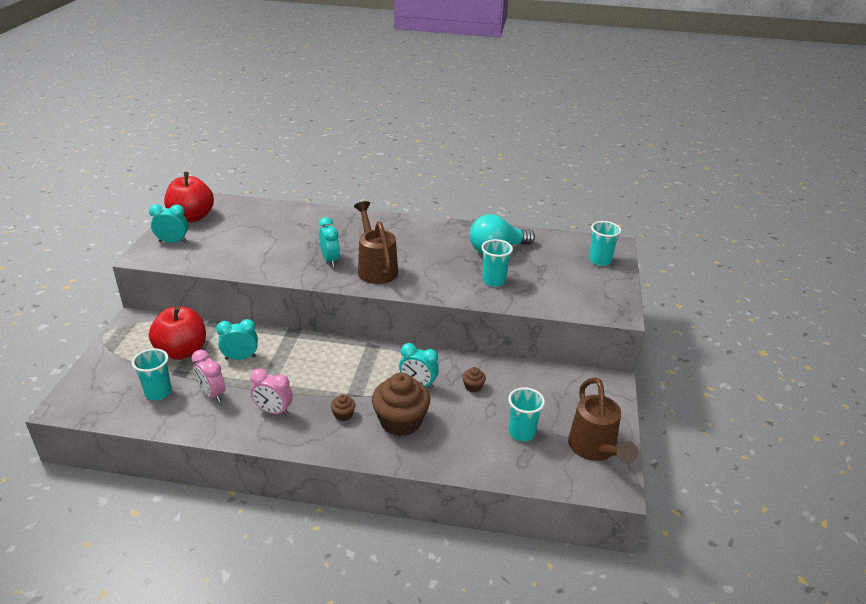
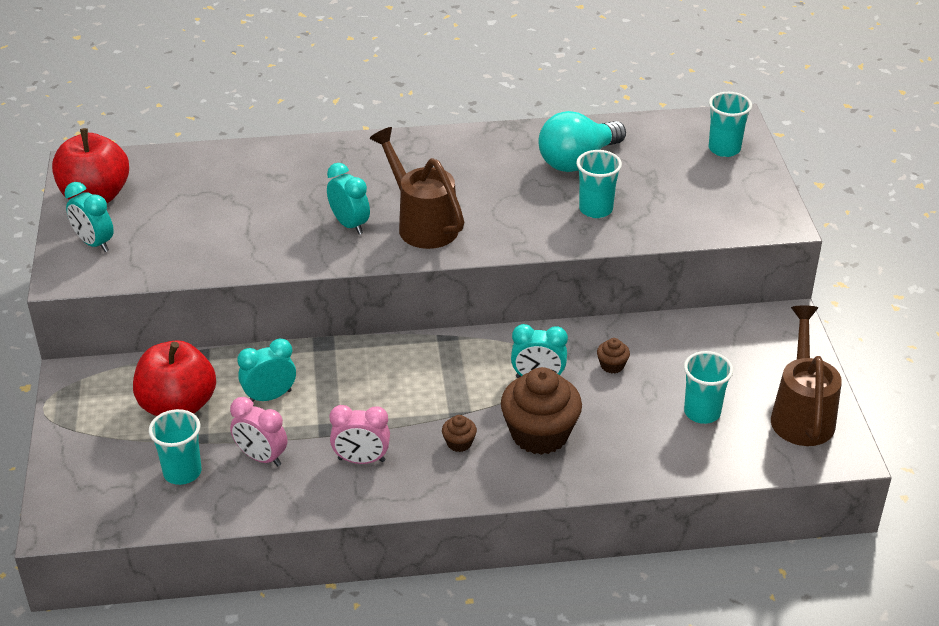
camera: 15 degrees left, 5 degrees up
turquoise clock [149,204,188,243] -> turquoise clock turned 120 degrees counterclockwise [64,182,114,252]
brown watering can [568,377,638,464] -> brown watering can turned 150 degrees counterclockwise [771,305,842,446]

